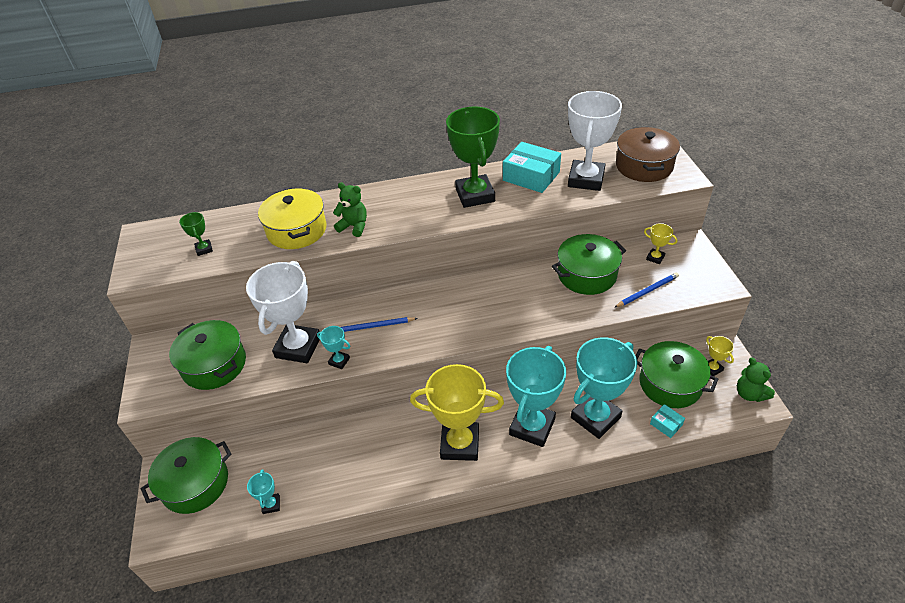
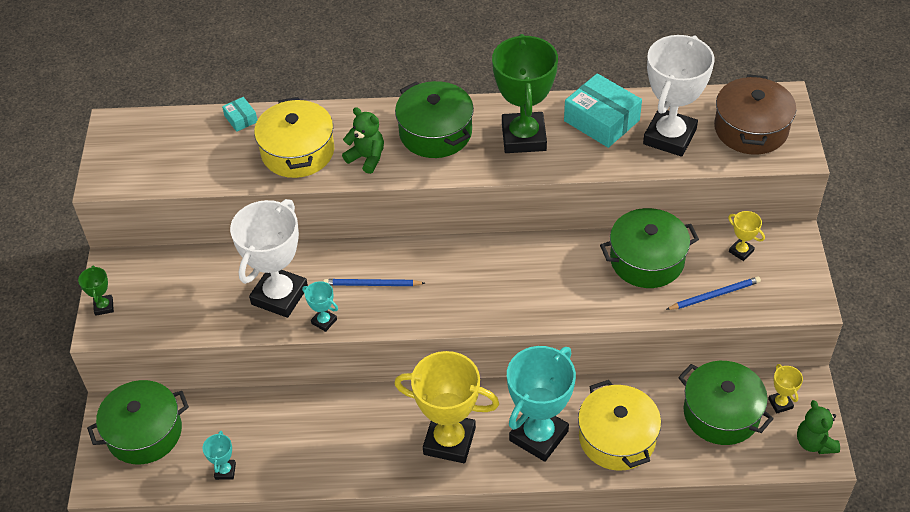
camera: 10 degrees right, 5 degrees up
green pot [169,320,246,390] -> green pot moved to [395,81,474,158]
green trophy [179,212,213,256] -> green trophy moved to [78,265,114,316]
turquoise trophy [571,337,637,439] -> yellow pot [578,380,661,471]
turquoise box [650,404,685,438] -> turquoise box moved to [222,97,257,132]

